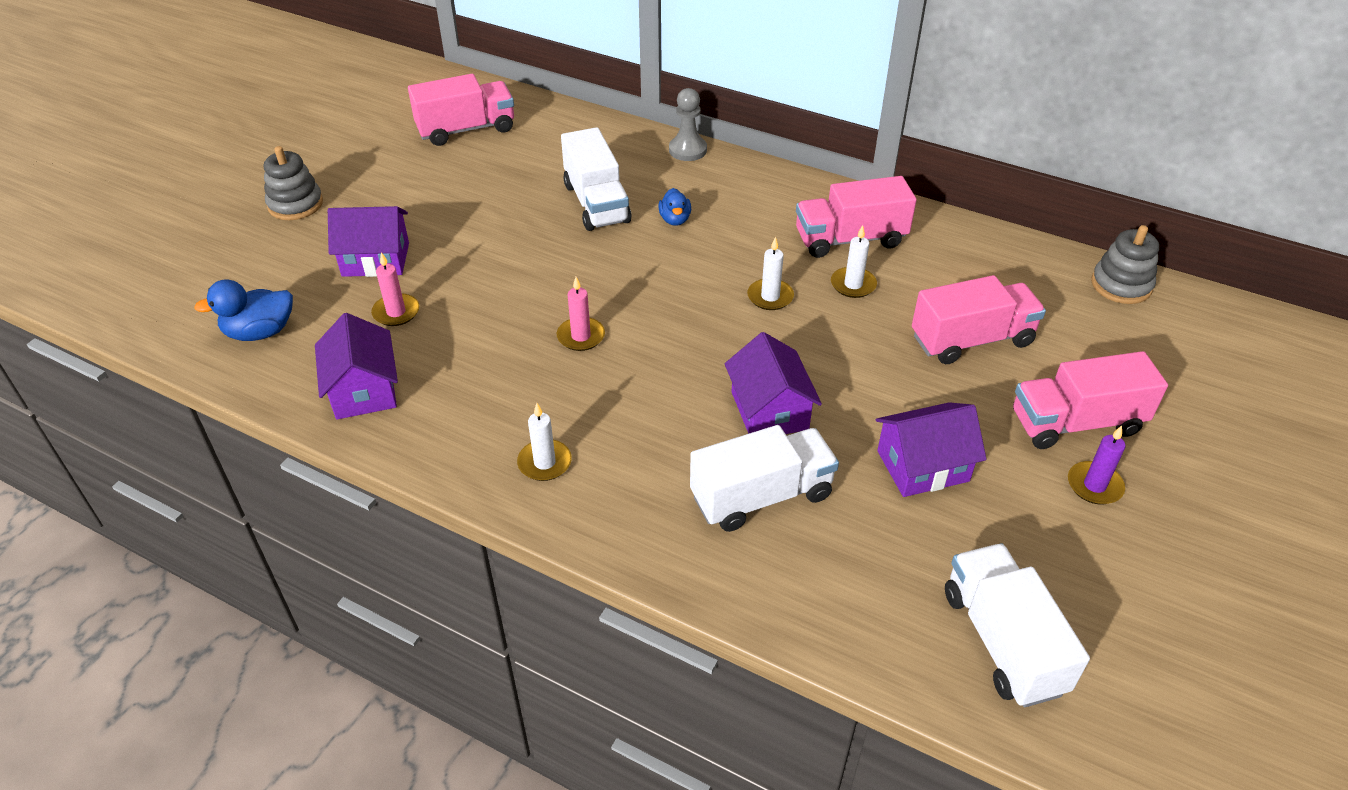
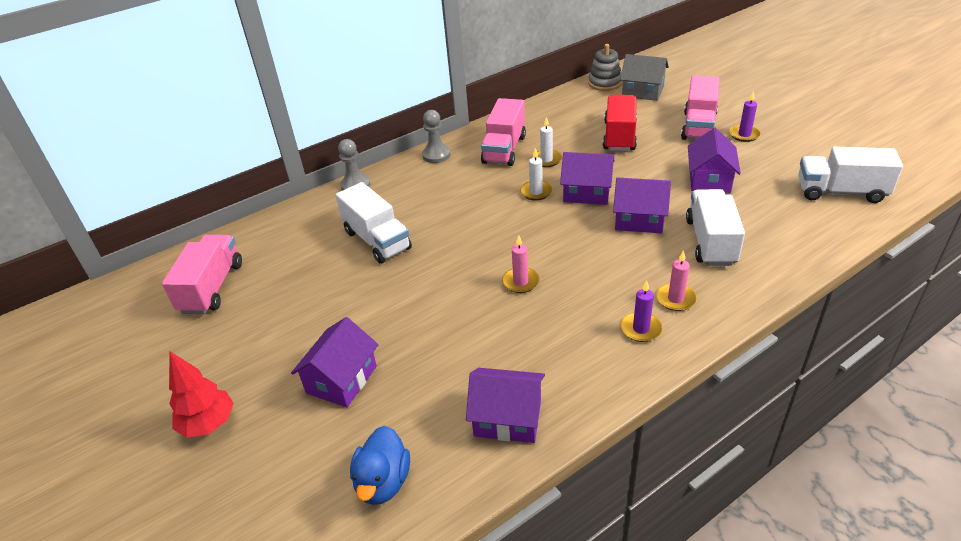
camera: 60 degrees left, 5 degrees down
grey stacking toy [264,146,323,220] -> red tree [169,351,234,438]
pink candle [371,252,419,326] -> pink candle moved to [656,250,697,311]
white candle [517,403,572,481] -> purple candle [621,280,663,342]
white truck [561,127,631,231] -> white truck turned 45 degrees clockwise [336,182,412,263]
blue duck [658,188,691,226] -> none
pink truck [912,275,1046,364] -> red truck [603,95,637,151]
none -> grey pawn [422,110,450,163]
none -> purple house [560,152,614,205]
none -> grey house [620,54,669,101]

